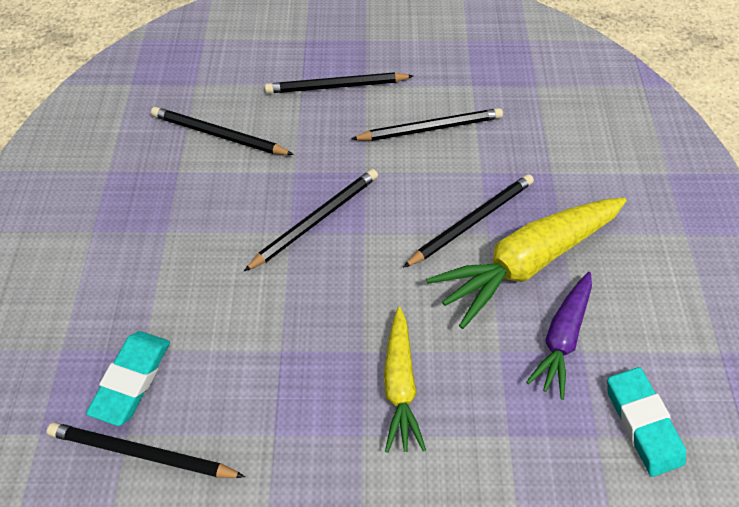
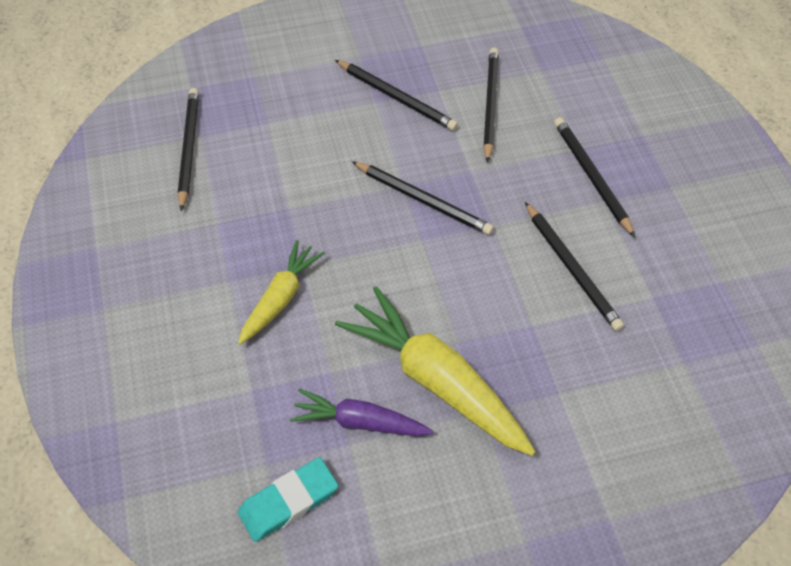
camera: 75 degrees right, 5 degrees down
turquoise eraser [86,331,170,426] -> none
yellow carrot [384,307,426,453] -> yellow carrot turned 135 degrees clockwise [238,240,325,344]
black pencil [403,174,534,268] -> black pencil moved to [335,60,458,131]

